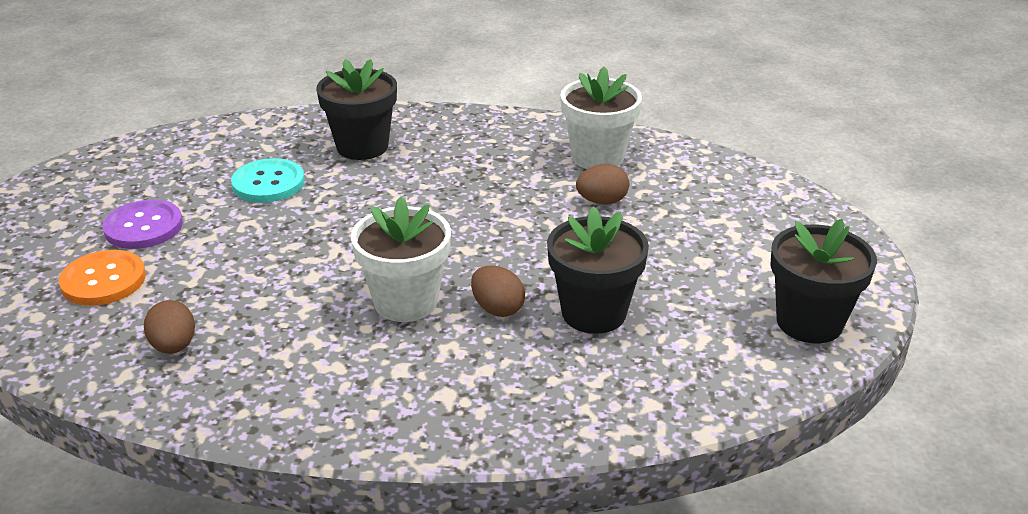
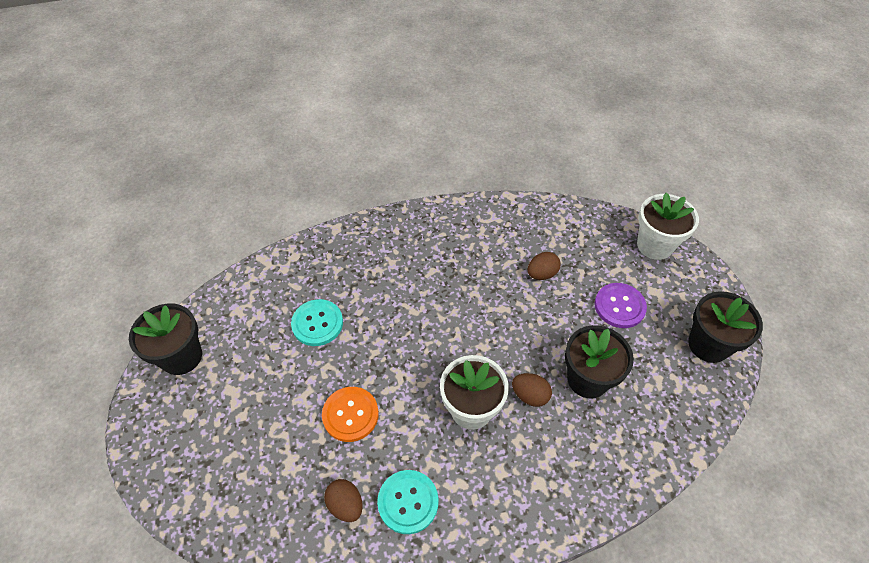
camera: 20 degrees left, 20 degrees up
orange button [59,250,146,306] -> orange button moved to [322,387,379,442]
purple button [102,200,183,249] -> purple button moved to [595,283,647,328]
black flower pot [316,59,397,160] -> black flower pot moved to [129,303,202,375]
white flower pot [560,67,642,169] -> white flower pot moved to [637,193,699,260]
none -> turquoise button [377,470,439,534]

